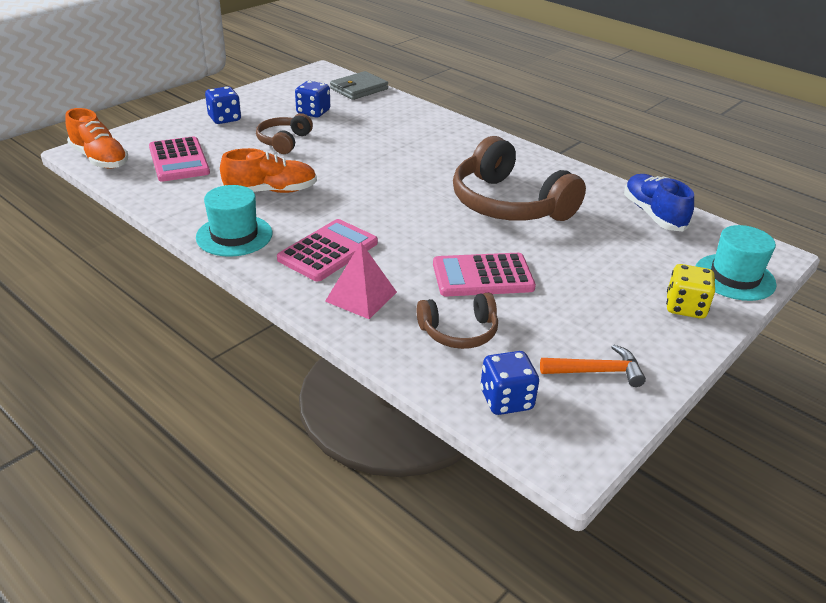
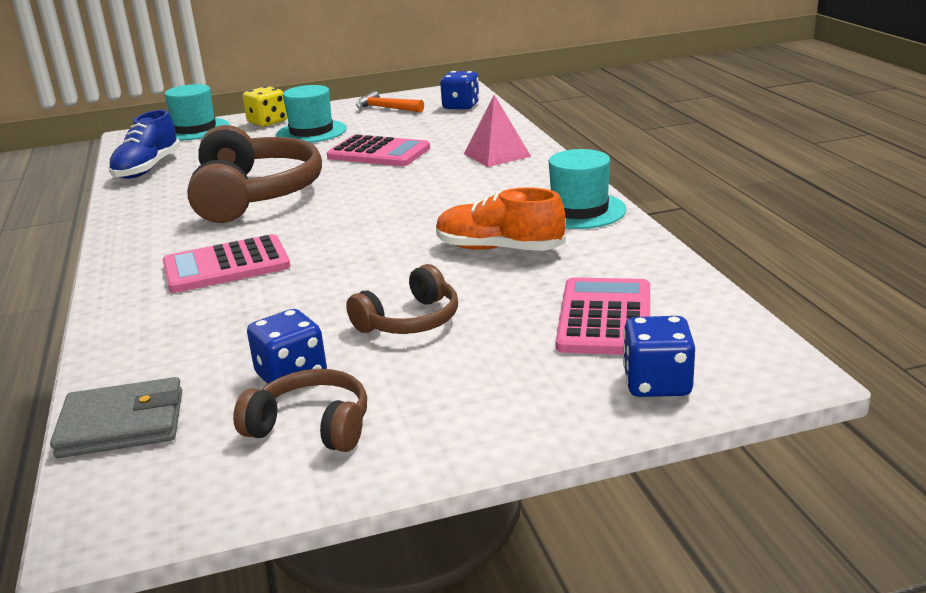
camera: 145 degrees left, 10 degrees down
orange shoe [65,108,128,169] -> none
blue dice [205,86,241,124] -> blue dice moved to [623,316,695,397]
pink calculator [277,219,378,281] -> pink calculator moved to [163,234,290,293]
brown headphones [417,293,498,349] -> brown headphones moved to [233,369,367,452]
none -> turquoise hat [276,85,347,143]

